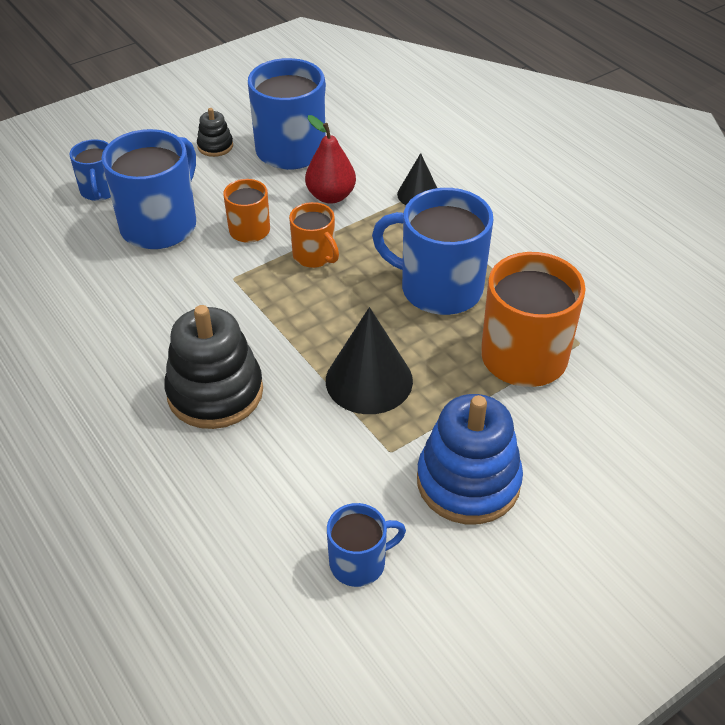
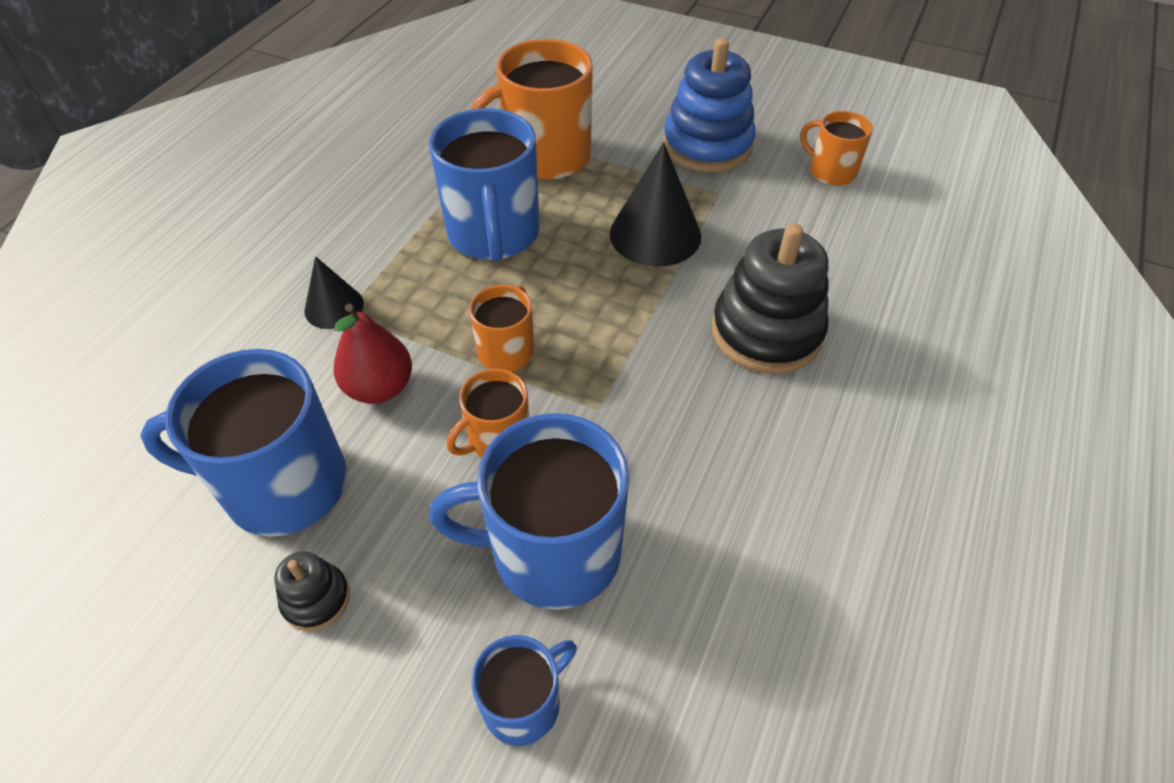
camera: 120 degrees left, 5 degrees up
blue mug [327,503,406,587] -> orange mug [801,111,873,186]

